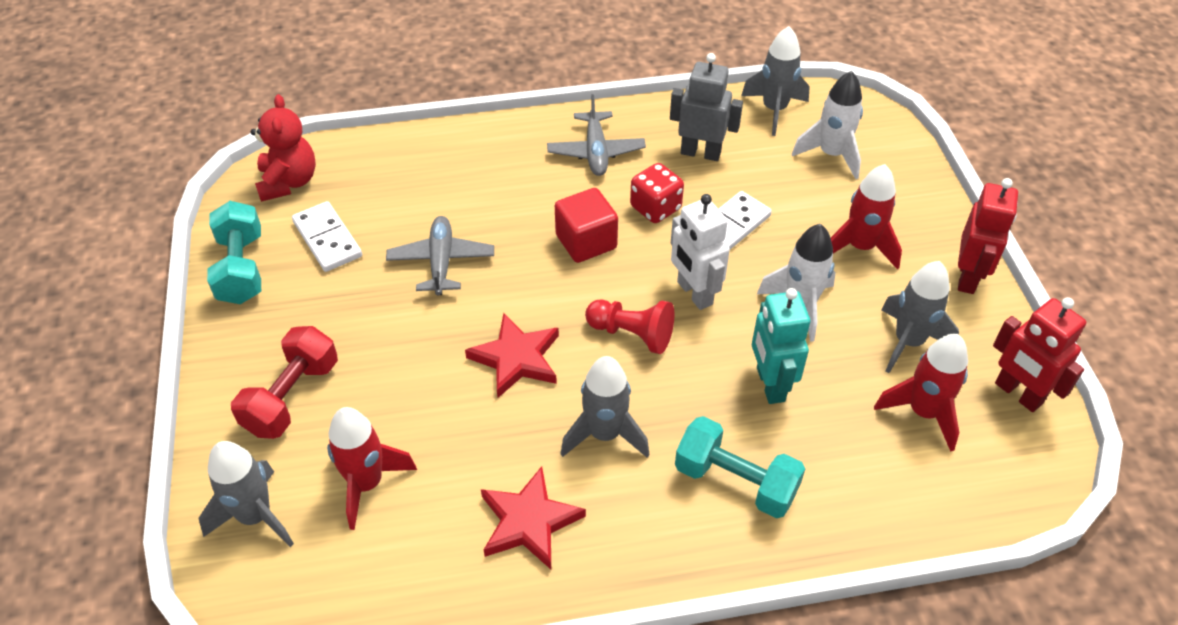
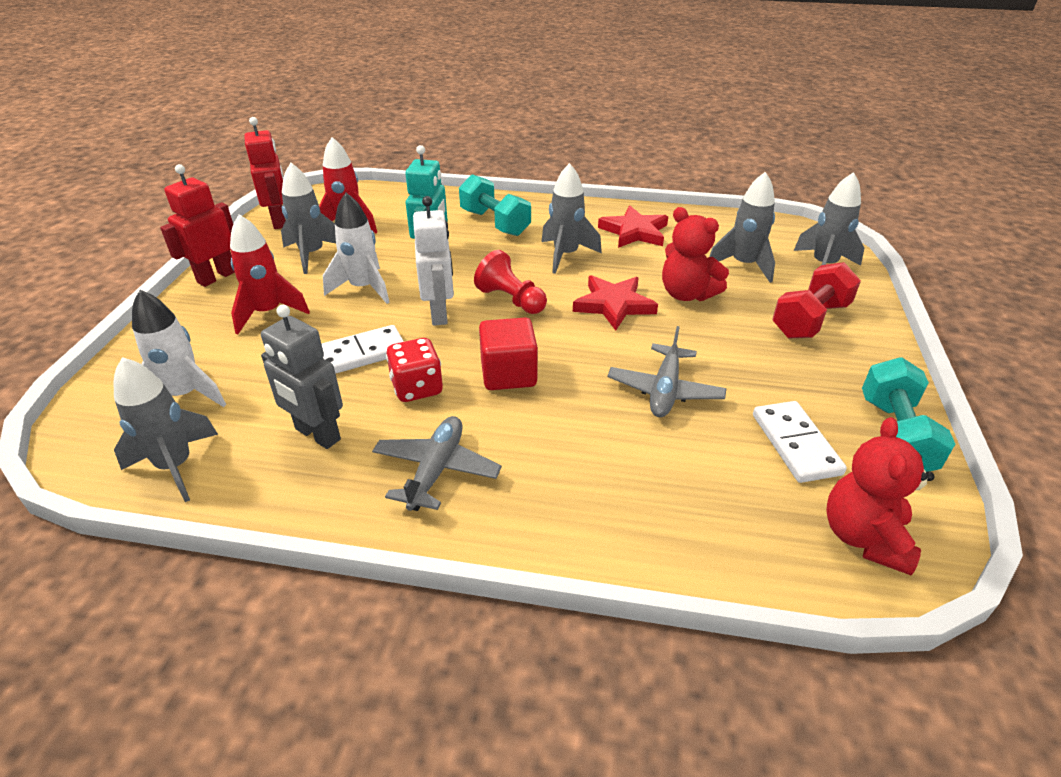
camera: 160 degrees left, 10 degrees down
red rocket [327,407,417,530] -> grey rocket [709,172,775,283]
none -> red teddy bear [662,207,729,301]

